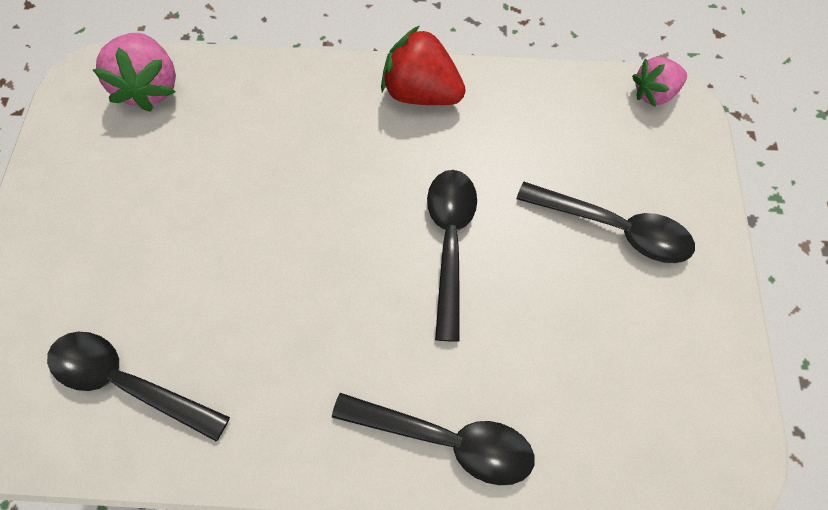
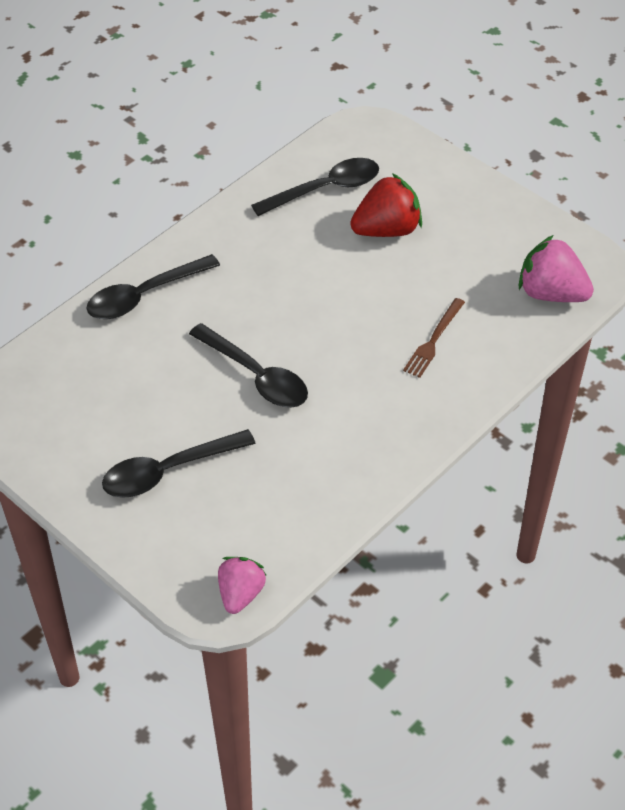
camera: 130 degrees right, 15 degrees down
red strawberry [381,25,466,105] -> red strawberry moved to [350,173,422,237]
none -> brown fork [403,298,465,378]

